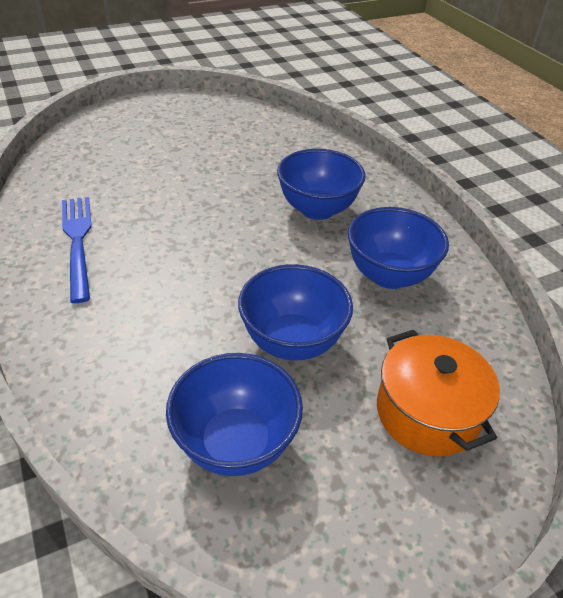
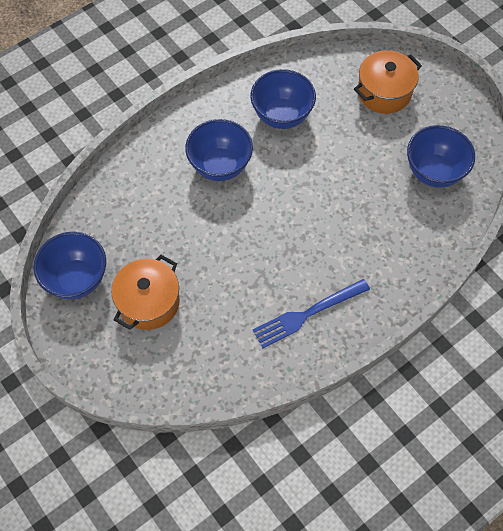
camera: 100 degrees left, 20 degrees up
blue bowl [238,264,353,360] -> blue bowl moved to [33,232,106,299]
none -> orange pot [111,255,180,330]

